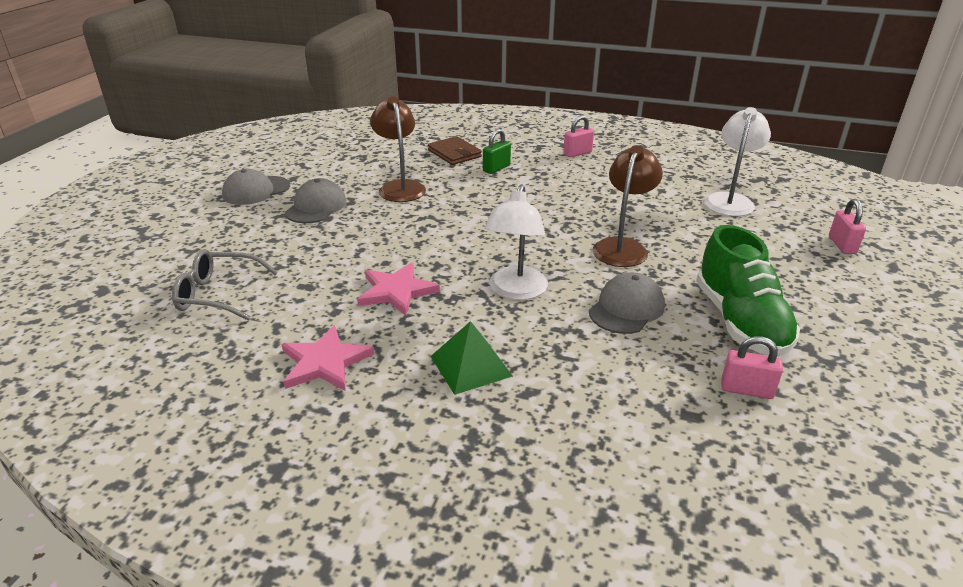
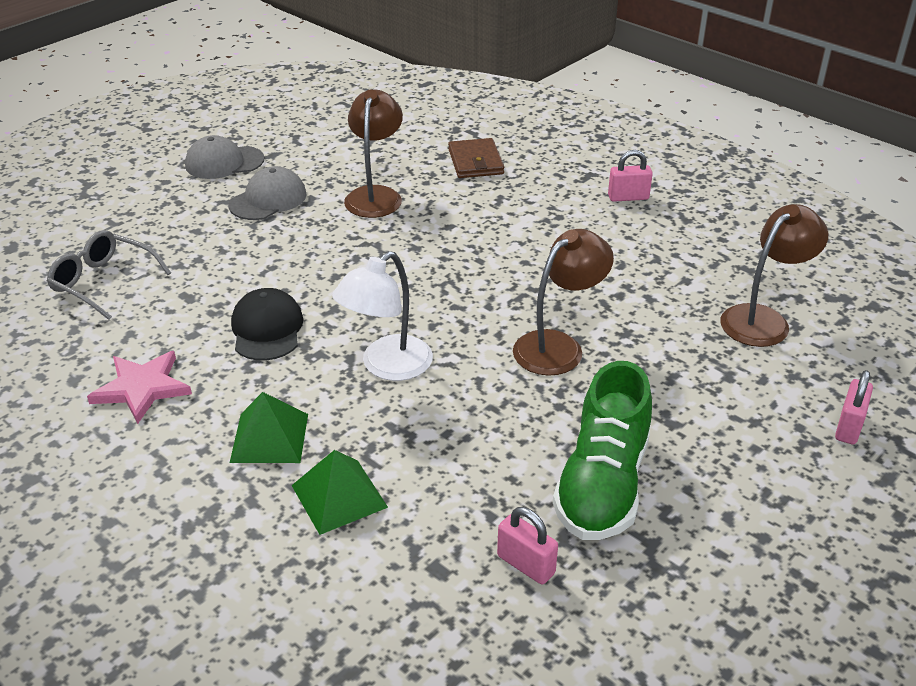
camera: 25 degrees right, 5 degrees up
pink star [357,263,440,316] -> black cap [231,288,304,361]
green padlock [483,129,511,174] -> none
grey cap [589,272,665,334] -> none
white lamp [704,107,771,216] -> brown lamp [720,204,828,347]
none -> green pyramid [291,450,388,535]

